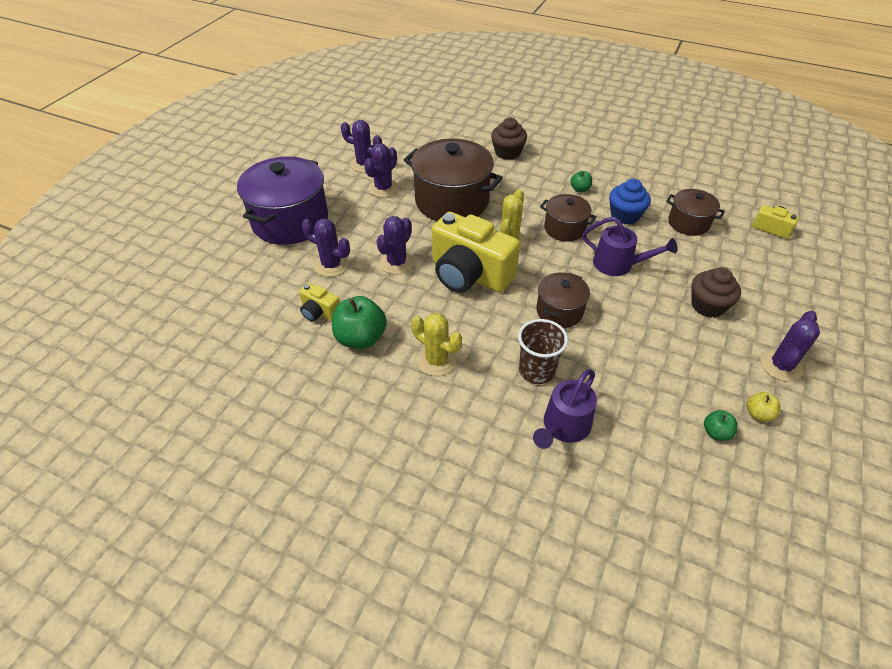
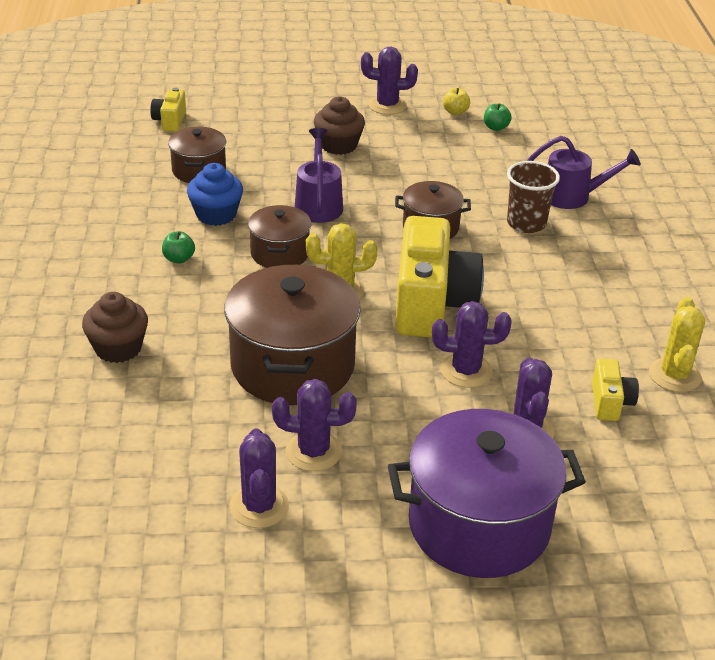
camera: 120 degrees left, 10 degrees down
green apple [332,296,387,349] -> none
yellow cactus [411,313,462,376] -> yellow cactus moved to [649,297,705,392]

